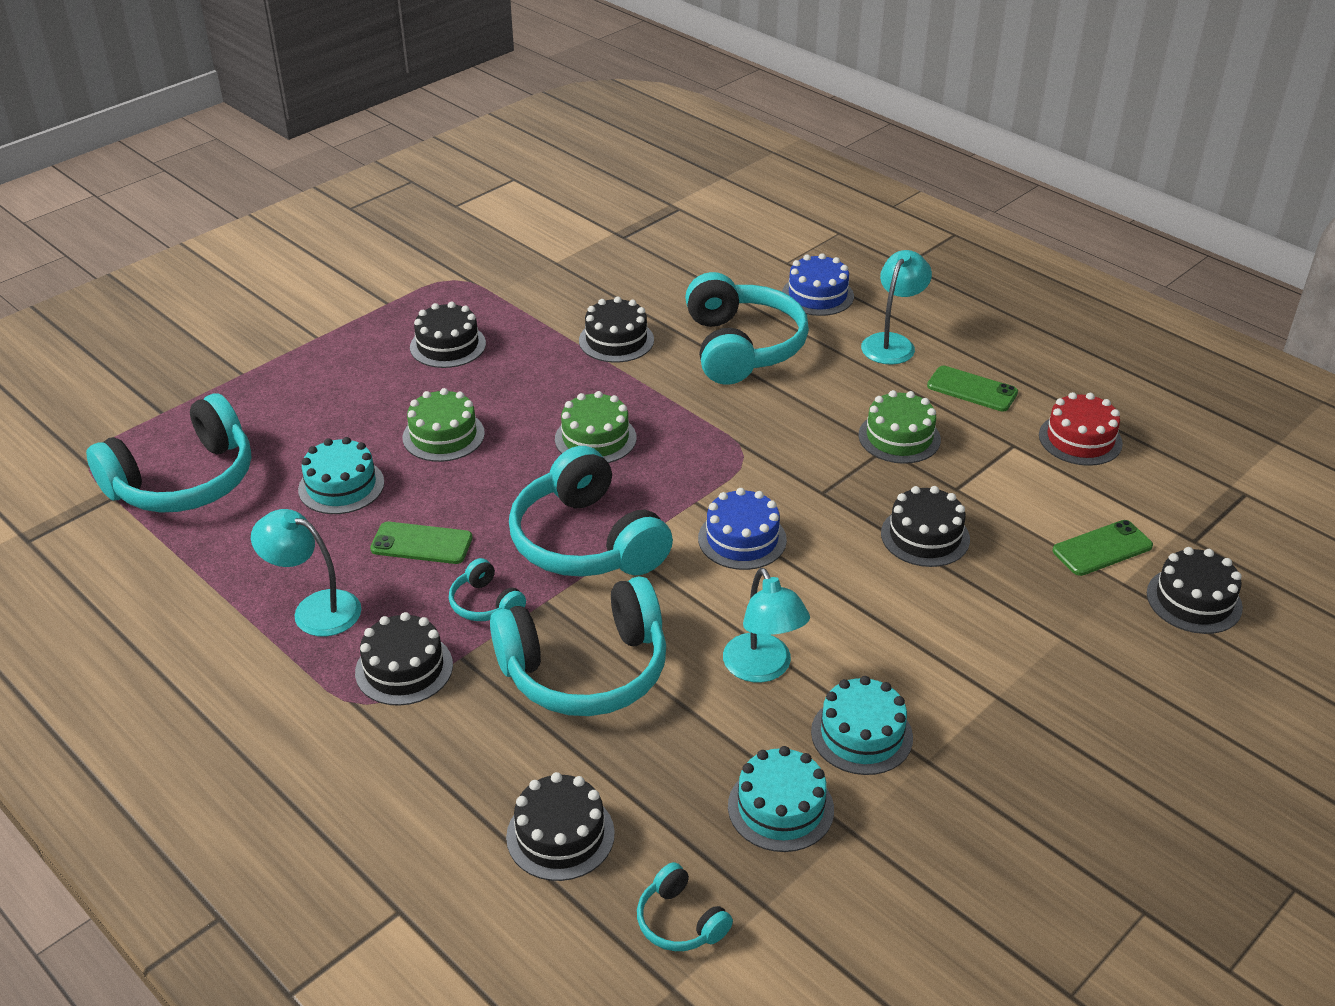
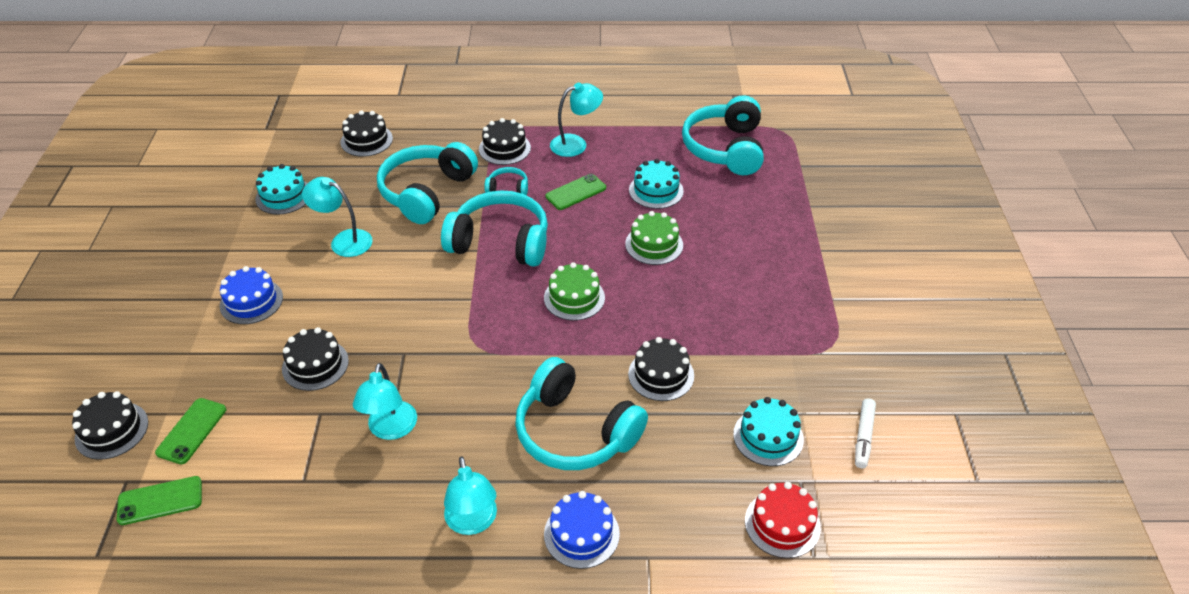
camera: 135 degrees right, 5 degrees up
black cake [410,302,486,368] -> none
turquoise headphones [637,862,733,951] -> none
blue cake [698,488,787,570] -> blue cake moved to [220,266,283,324]
turquoise cake [811,676,913,775] -> turquoise cake moved to [733,397,804,466]
green cake [858,390,941,464] -> turquoise lamp [353,363,417,440]
green phone [927,366,1018,412] -> green phone moved to [117,476,202,525]
red cake [1039,392,1123,466] -> red cake moved to [745,482,821,558]
none -> white marker [855,399,876,468]

